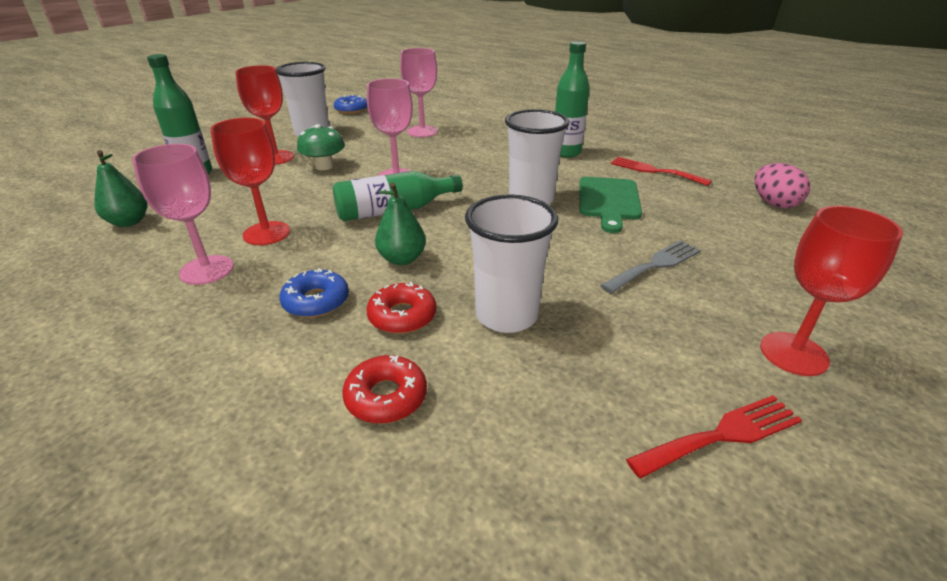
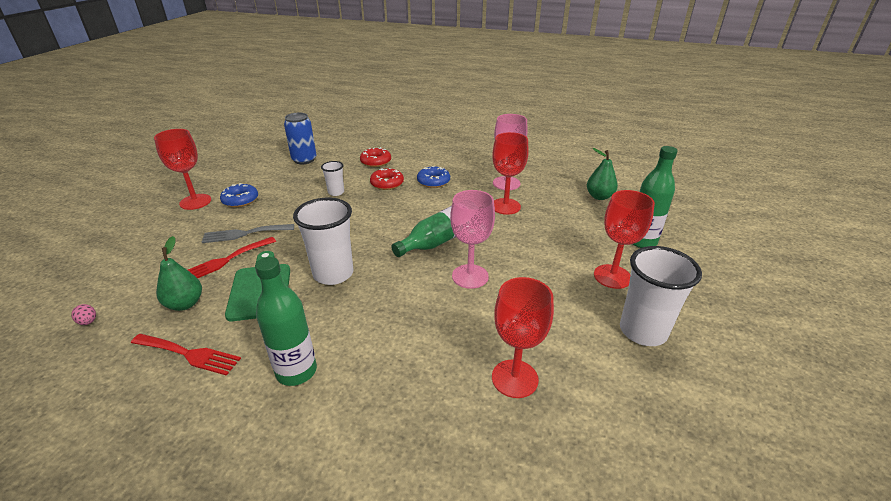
camera: 160 degrees right, 0 degrees up
green mushroom [297,124,345,170] -> none
blue donut [334,95,367,114] -> blue donut moved to [220,183,258,207]
green pear [375,182,426,265] -> green pear moved to [156,236,202,311]
pink goblet [400,48,438,137] -> red goblet [492,277,554,398]
white cup [465,194,558,333] -> white cup [321,161,344,196], size x0.52
grey fork [600,240,701,294] -> grey fork turned 45 degrees clockwise [202,224,294,243]
red fork [626,395,802,479] -> red fork moved to [188,237,276,278]
pink egg [754,163,810,208] -> pink egg [71,304,96,325], size x0.48
none -> blue can [284,113,316,164]

